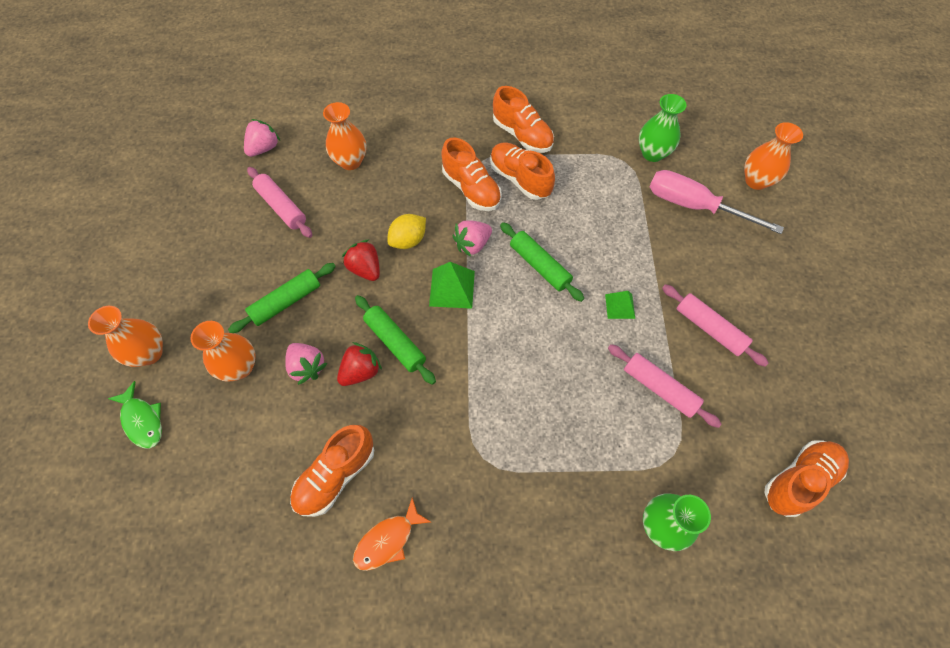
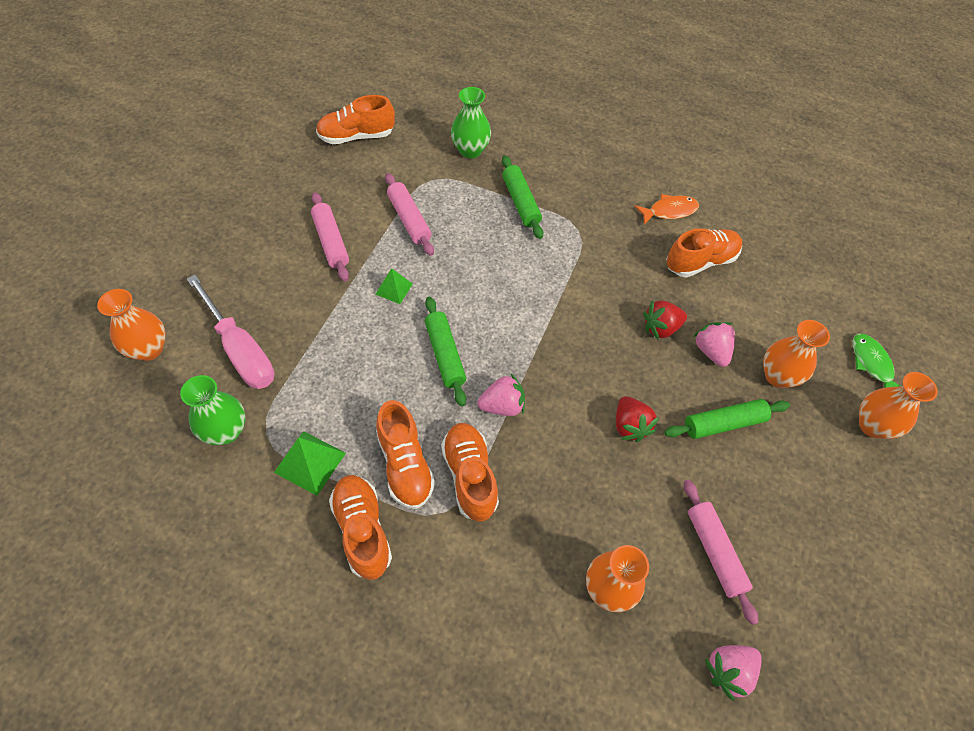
camera: 160 degrees left, 5 degrees down
green rolling pin [355,295,436,385] -> green rolling pin moved to [502,155,543,239]
yellow lemon [387,214,426,249] -> none
green pyramid [429,262,475,309] -> green pyramid moved to [274,431,346,496]

